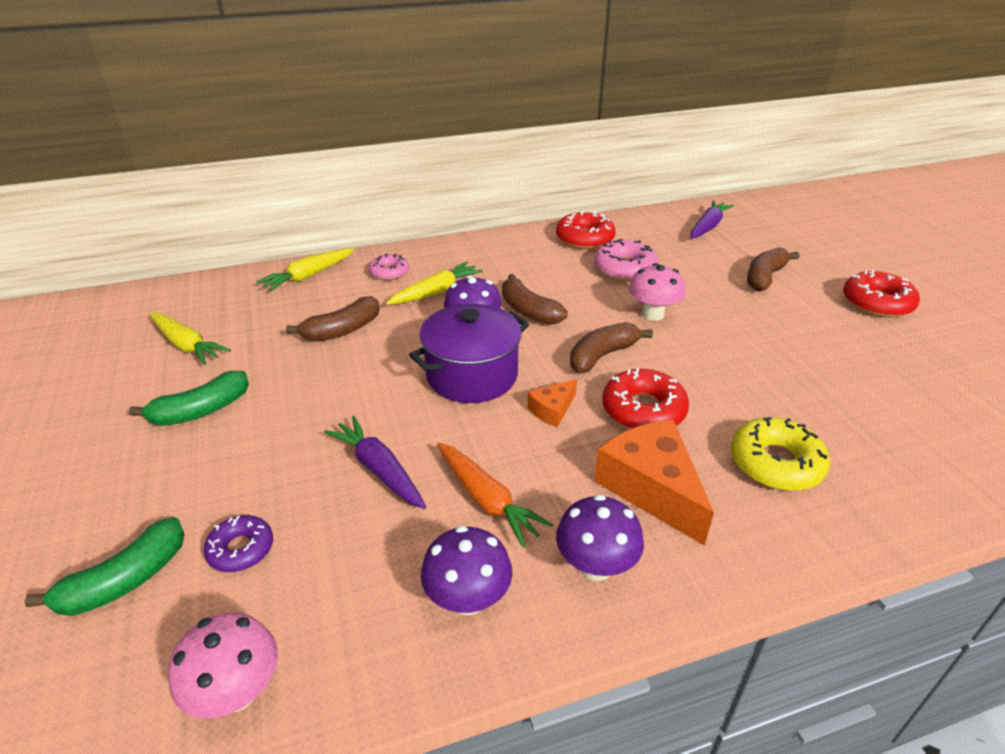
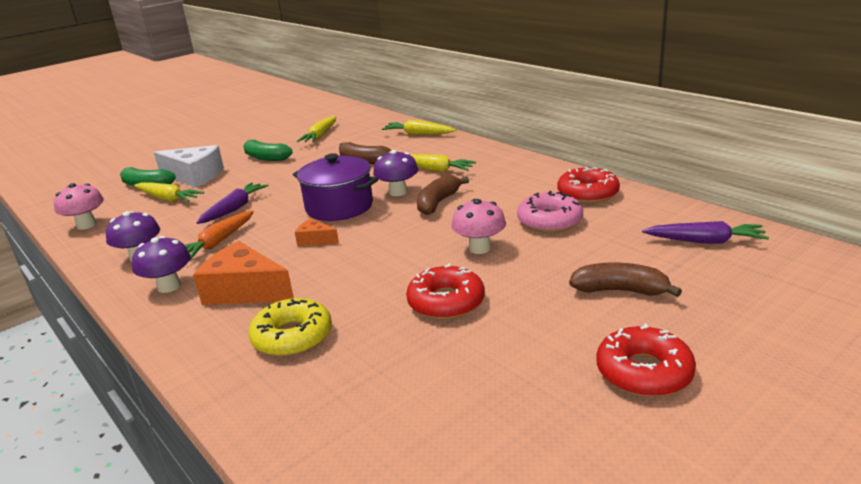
camera: 70 degrees right, 10 degrees down
purple donut [204,515,273,572] -> yellow carrot [134,182,204,202]
pink donut [369,254,409,280] -> none
brown banana [570,322,653,373] -> none
orange cheese [594,420,714,546] -> orange cheese turned 105 degrees counterclockwise [193,241,294,305]
red donut [602,368,689,429] -> red donut moved to [406,263,485,320]
none -> white cheese [154,145,224,187]

